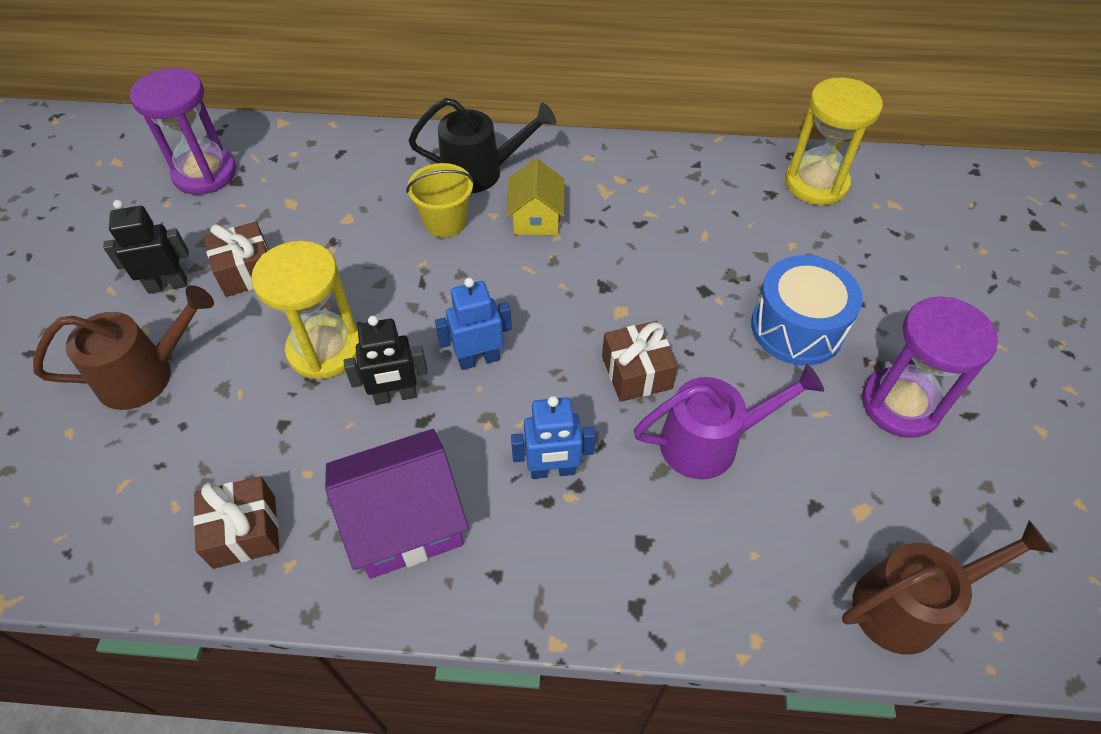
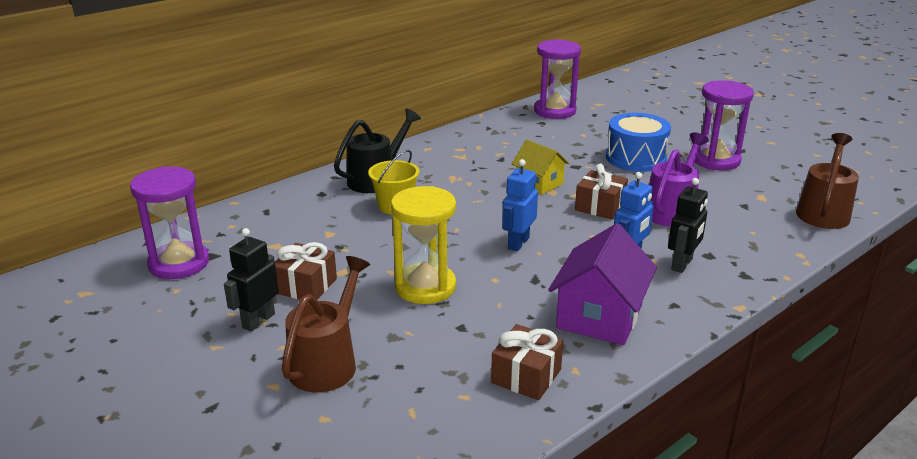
camera: 45 degrees left, 25 degrees down
black robot [344,316,428,405] -> black robot moved to [668,178,708,273]
yellow house [507,158,564,235] -> yellow house moved to [512,140,569,195]
yellow hourglass [785,78,883,205] -> purple hourglass [534,39,581,119]

